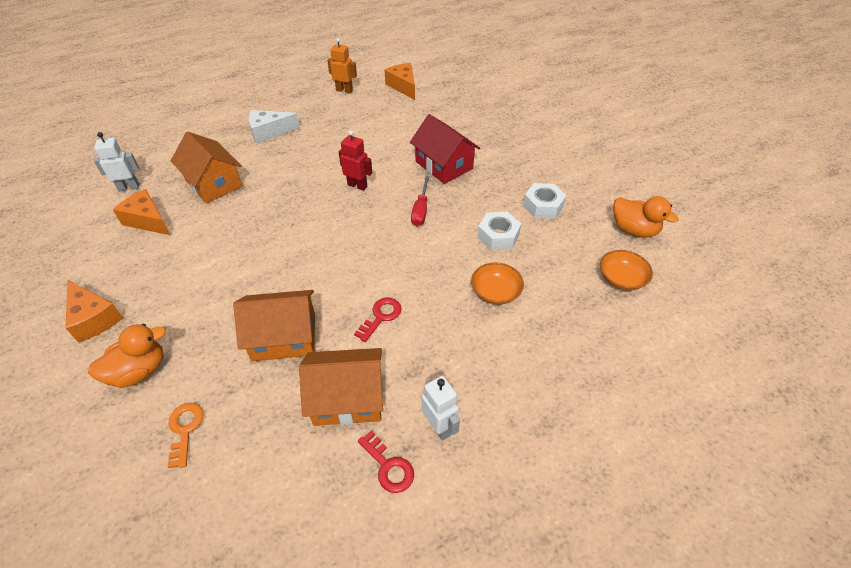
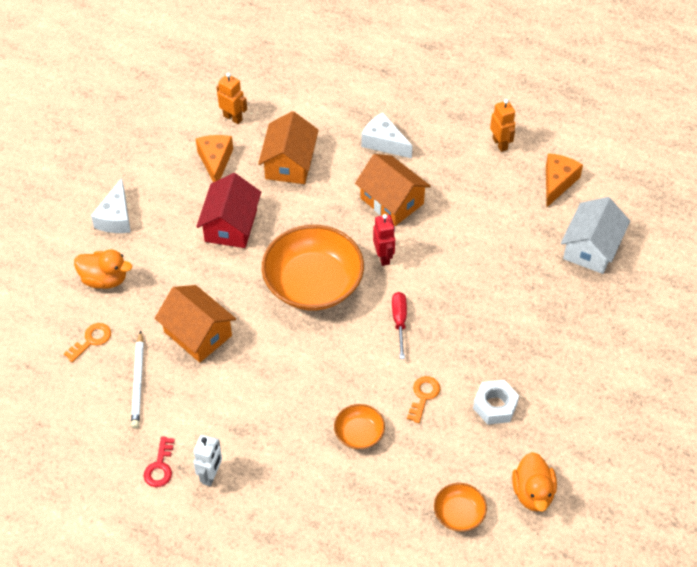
camera: 50 degrees right, 5 degrees up
orange cheese [66,280,123,342] -> white cheese [91,178,131,233]
white robot [94,132,139,192] -> orange robot [217,73,247,124]
orange house [299,348,383,426] -> orange house moved to [355,154,431,226]
red key [354,298,402,342] -> none
red house [410,114,480,184] -> red house moved to [196,173,261,248]
red screwdriver [411,176,430,226] -> red screwdriver turned 120 degrees clockwise [392,292,407,359]
white nut [477,212,521,250] -> orange key [407,376,440,423]
none -> white pencil [131,331,144,428]
none -> orange bowl [262,225,364,310]
none -> white house [561,197,630,274]

